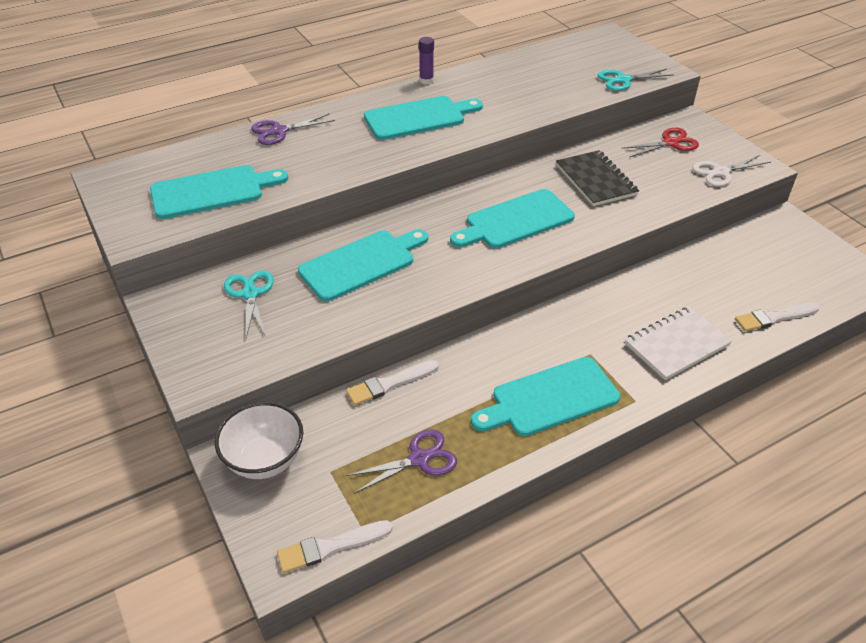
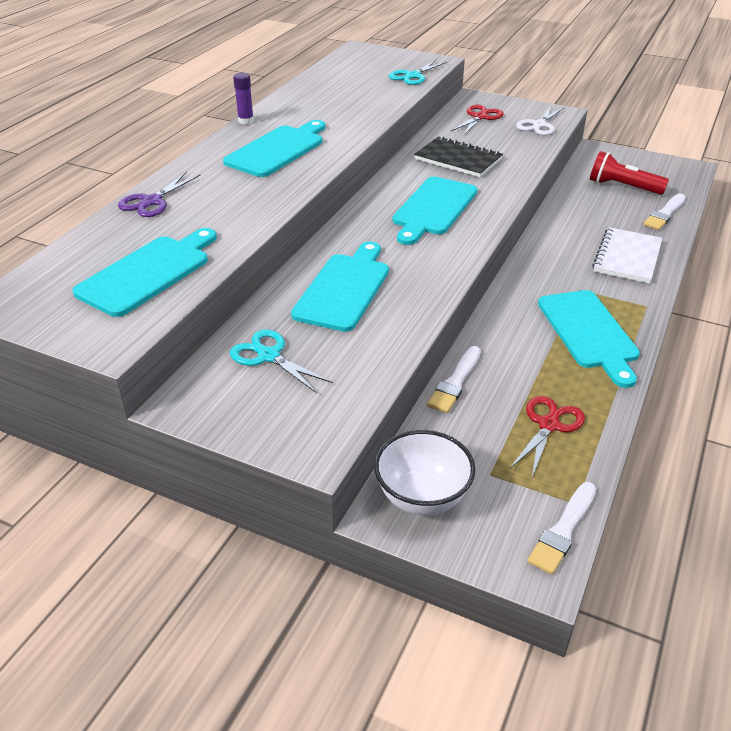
camera: 35 degrees left, 5 degrees down
purple scissors [346,429,457,494] -> red scissors [510,396,585,477]
turquoise cutting board [471,357,620,436] -> turquoise cutting board turned 45 degrees counterclockwise [538,290,640,388]
none -> red flashlight [590,151,669,195]

